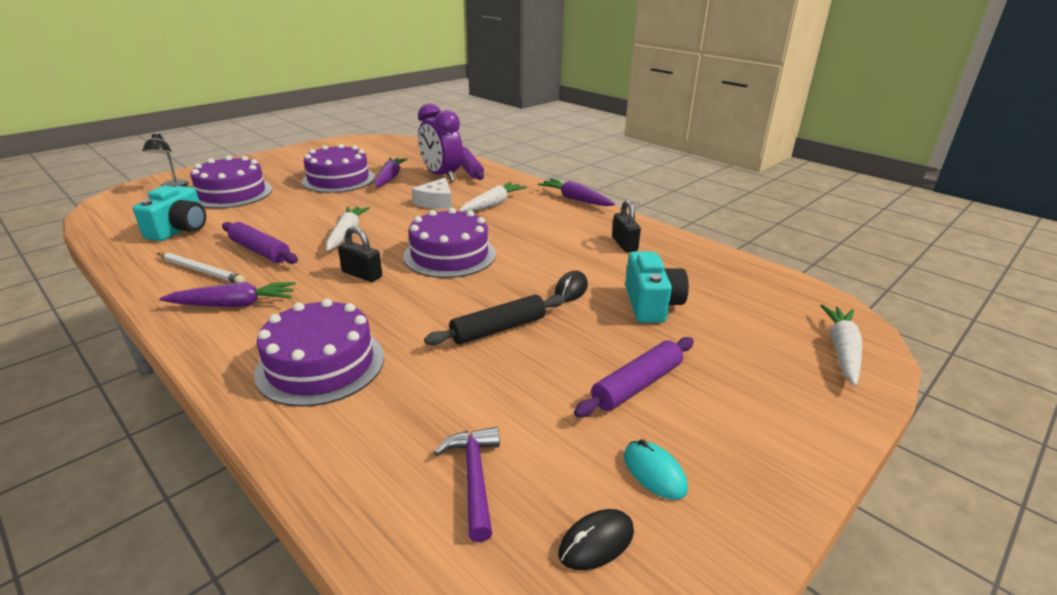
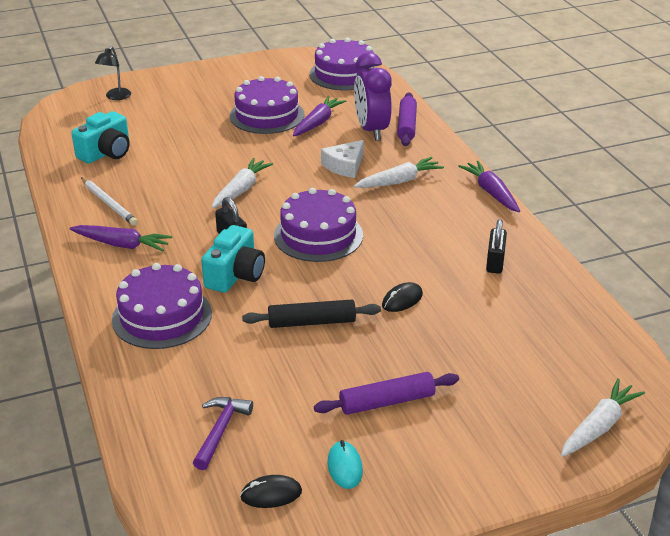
camera: 25 degrees right, 5 degrees up
purple cake [190,156,272,209] -> purple cake moved to [309,37,376,90]
purple rolling pin [222,222,298,264] -> none
turquoise camera [625,251,689,323] -> turquoise camera moved to [201,225,265,293]

